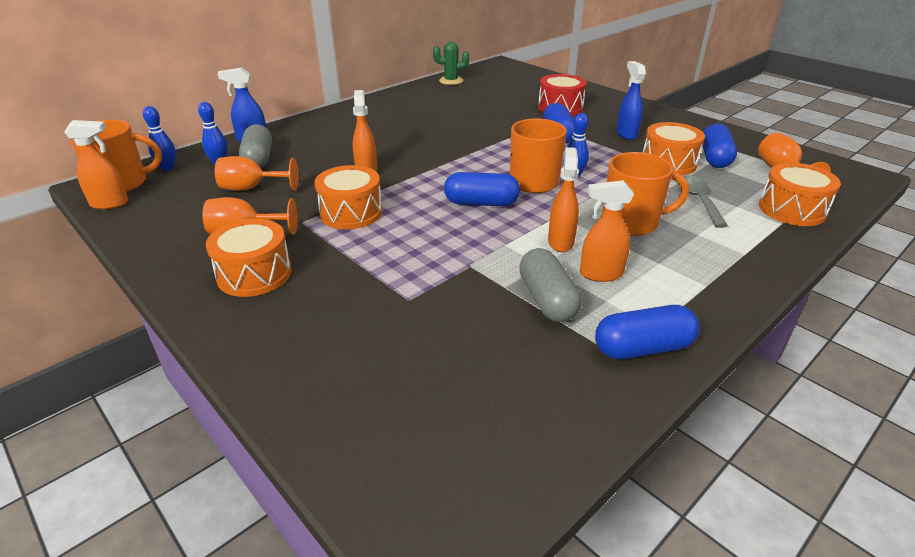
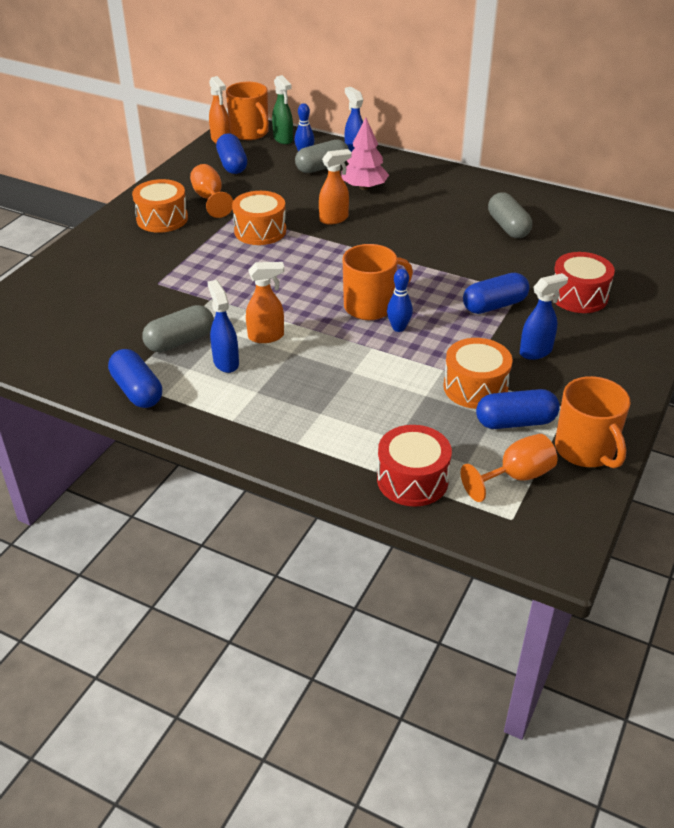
camera: 70 degrees right, 5 degrees up
blue bowling pin [143,106,176,171] -> green spray bottle [272,75,293,144]
orange goblet [215,156,299,191] -> none
green cactus [433,42,469,85] -> none
blue capsule [444,172,520,206] -> blue capsule moved to [216,133,247,174]
orange spray bottle [580,180,634,282] -> blue spray bottle [208,280,239,373]
orange mug [602,152,689,236] -> orange mug moved to [555,376,630,469]
grey spoon [680,175,728,228] -> none
orange drum [759,163,841,226] -> red drum [377,425,452,507]
none -> pink tree [341,117,389,190]
none -> grey capsule [488,193,532,238]

